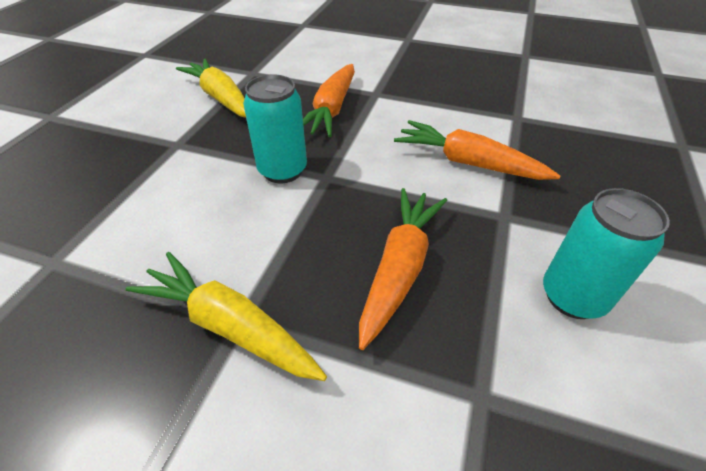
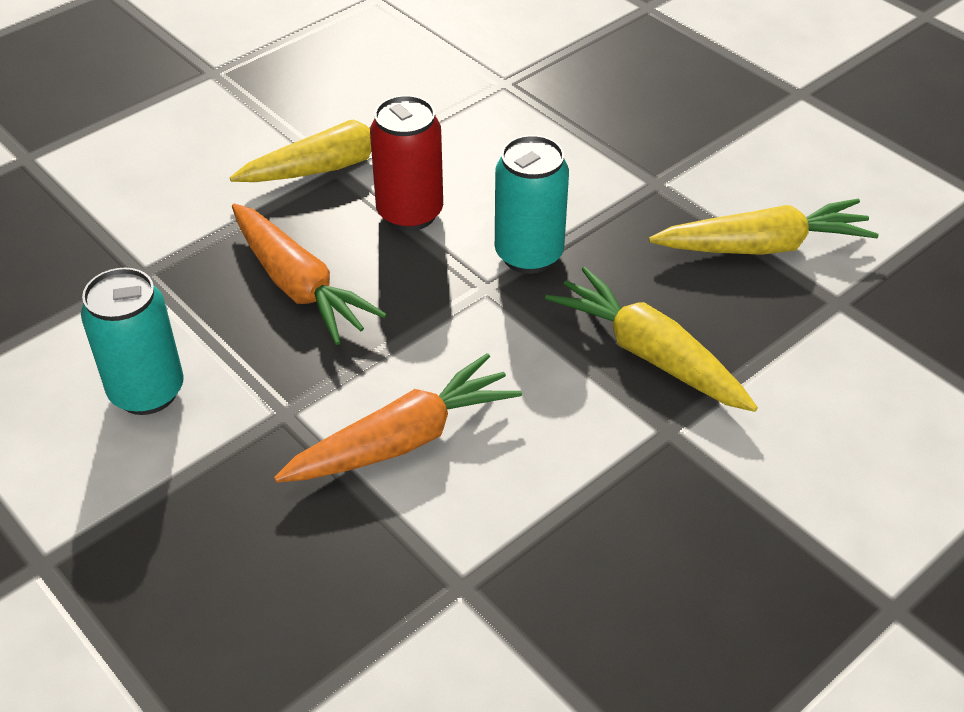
camera: 120 degrees right, 0 degrees up
orange carrot [303,64,355,137] -> yellow carrot [545,267,758,412]
none -> red can [370,95,443,231]

